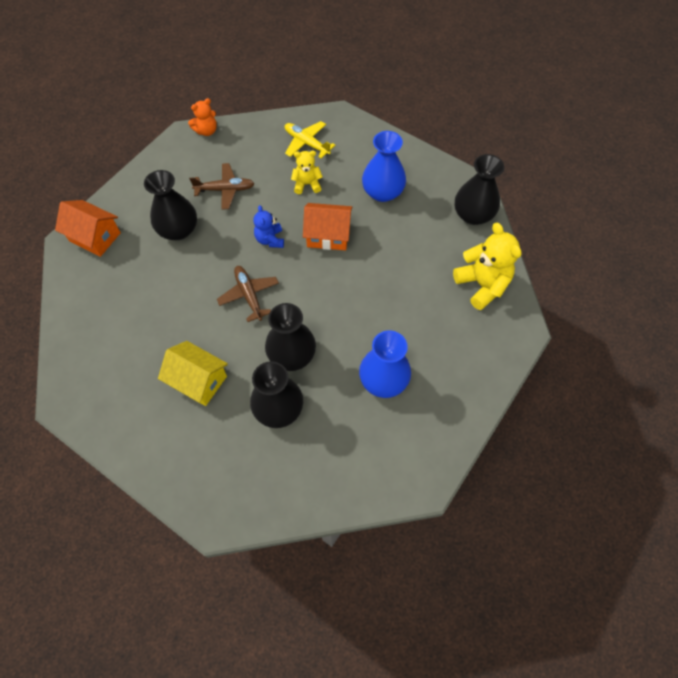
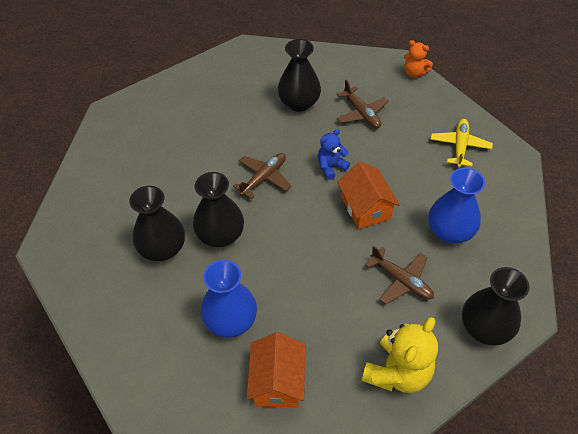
camera: 65 degrees right, 10 degrees down
orange house [55,200,121,257] -> orange house moved to [247,332,305,408]
yellow house [158,341,228,406] -> none
yellow teddy bear [291,150,323,194] -> none
none -> brown plane [366,246,434,304]

